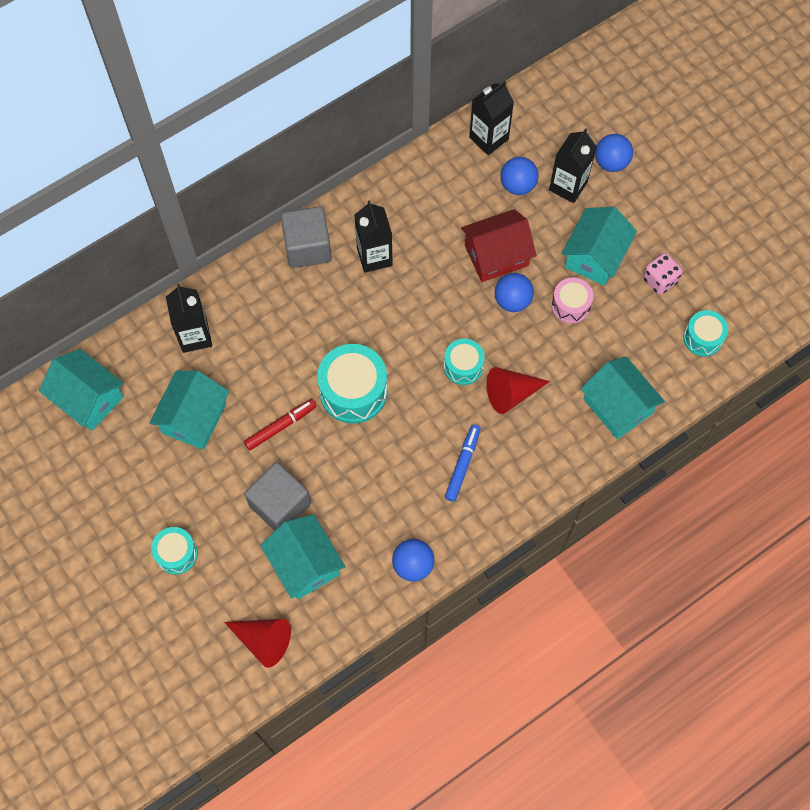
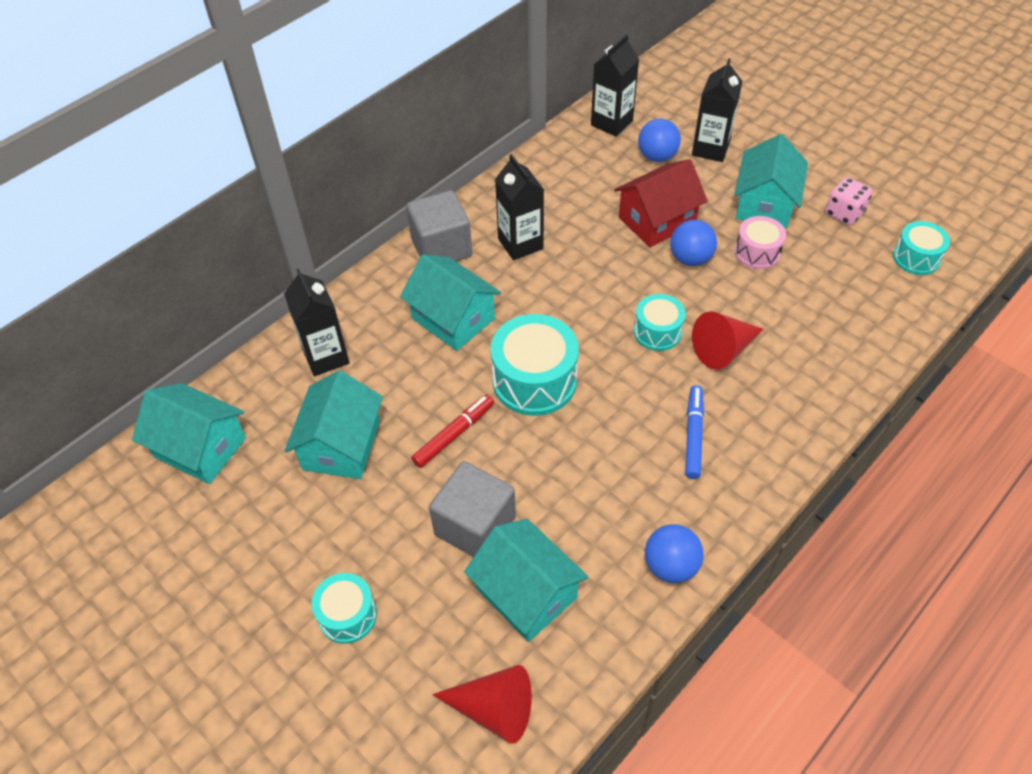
camera: 10 degrees left, 15 degrees down
turquoise house [581,356,665,439] -> turquoise house moved to [400,254,501,351]
blue ball [595,134,633,172] -> none

